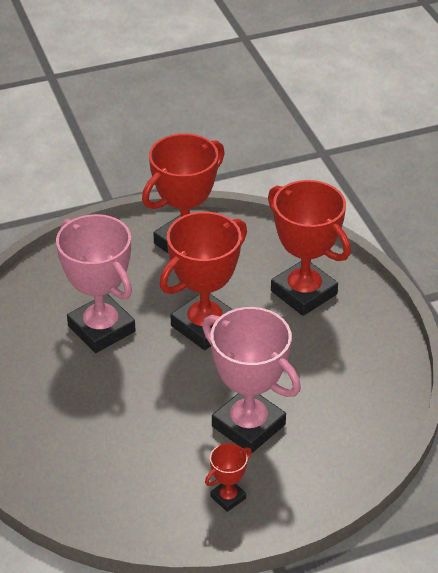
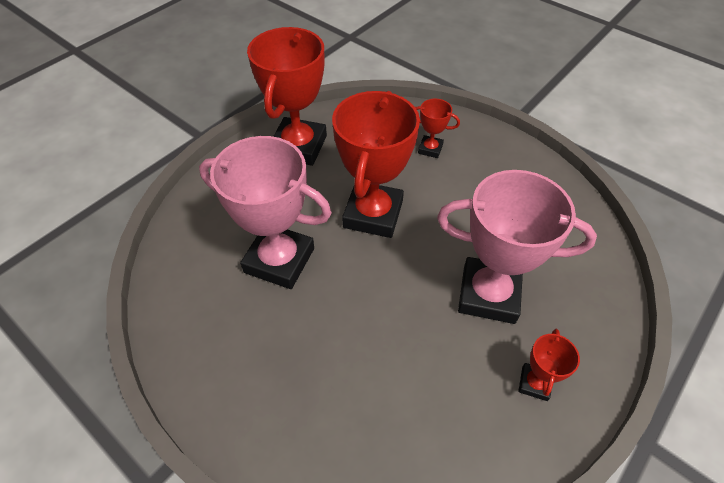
camera: 30 degrees left, 10 degrees up
red trophy [268,180,351,316] -> red trophy [415,99,460,158], size x0.46

